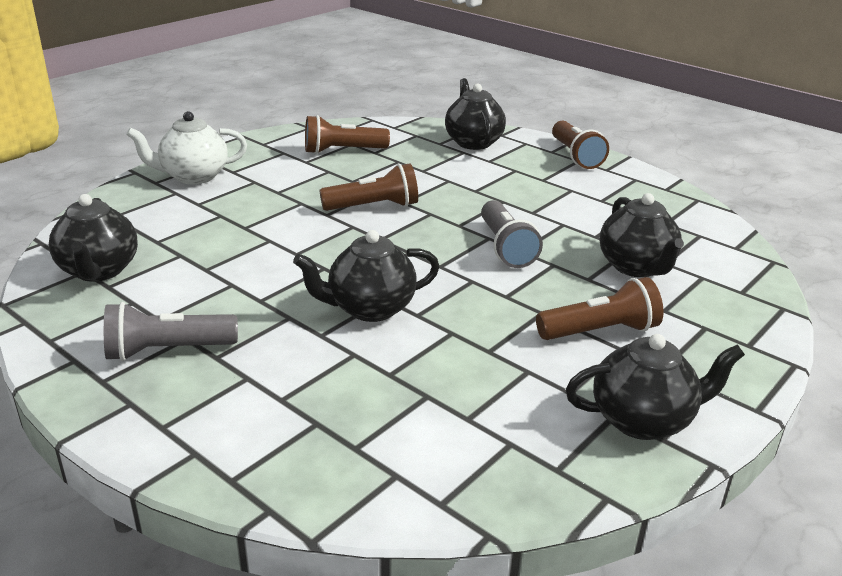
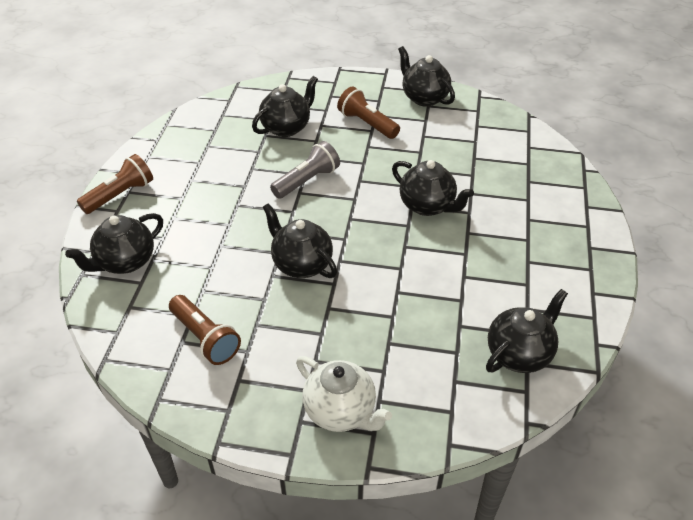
camera: 120 degrees left, 15 degrees up
grey flashlight [104,302,238,361] -> none
brown flashlight [320,163,418,211] -> black teapot [263,203,337,278]

